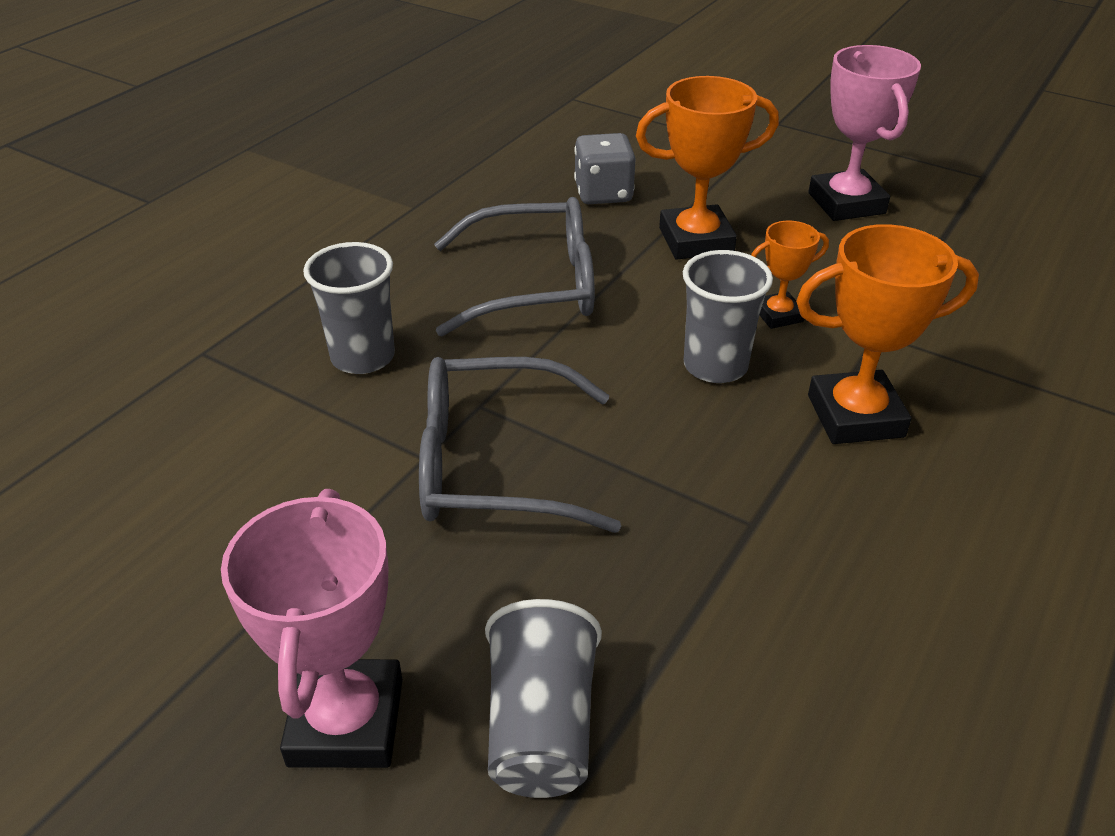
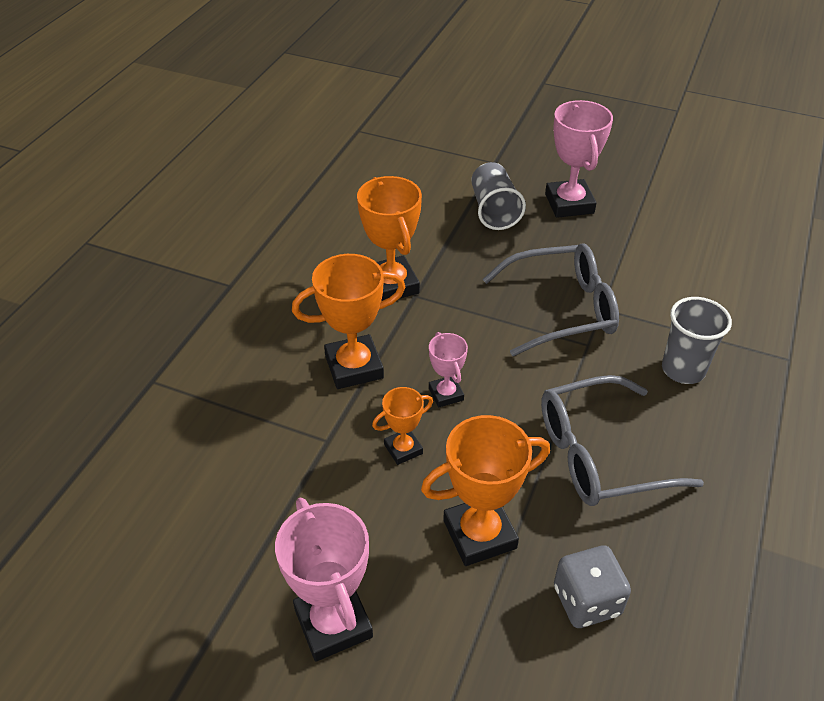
camera: 170 degrees right, 5 degrees up
grey cup [683,250,773,383] -> pink trophy [429,332,468,408]
none -> orange trophy [357,176,422,301]

